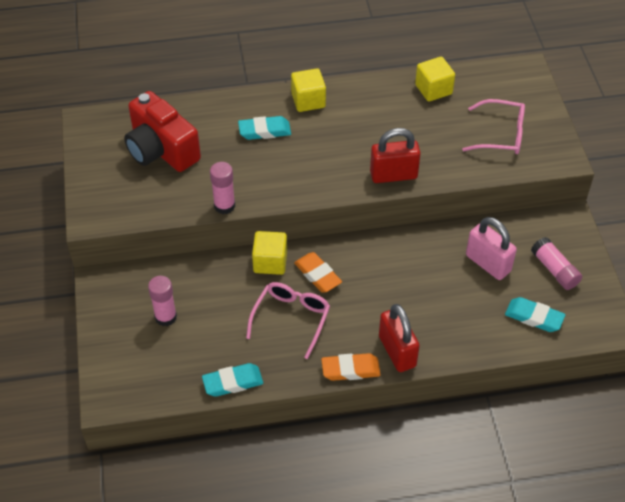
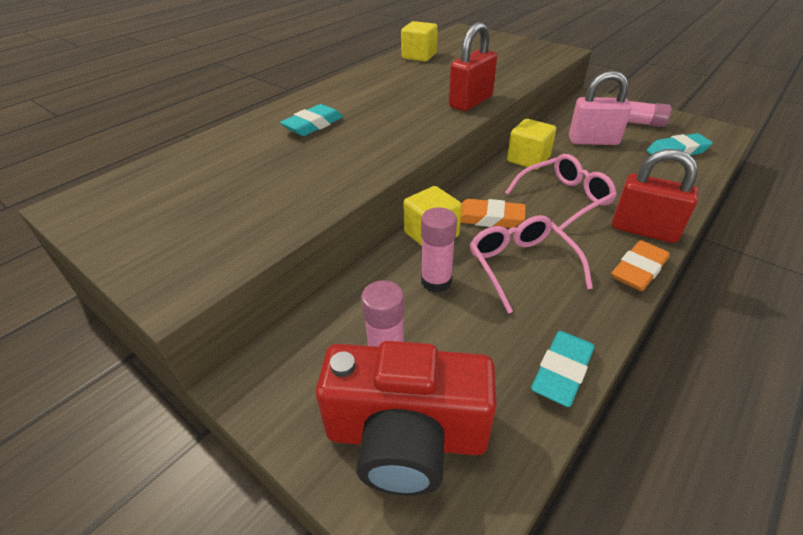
camera: 40 degrees left, 10 degrees down
red camera [124,91,201,172] -> red camera moved to [316,341,497,496]
pink glue stick [210,162,235,214] -> pink glue stick moved to [421,207,457,293]
yellow cube [291,68,326,112] -> yellow cube moved to [507,119,556,170]
pink glasses [462,99,525,154] -> pink glasses moved to [505,154,617,230]

